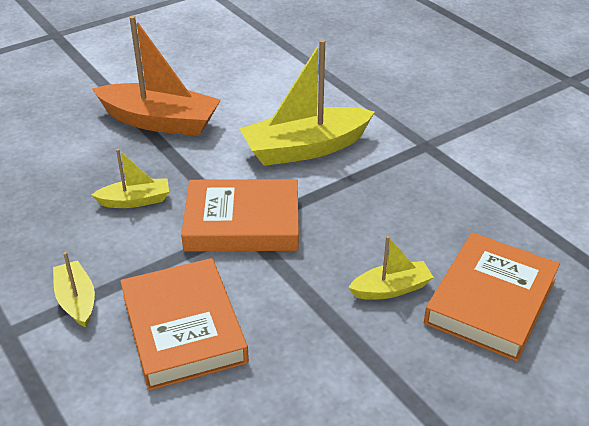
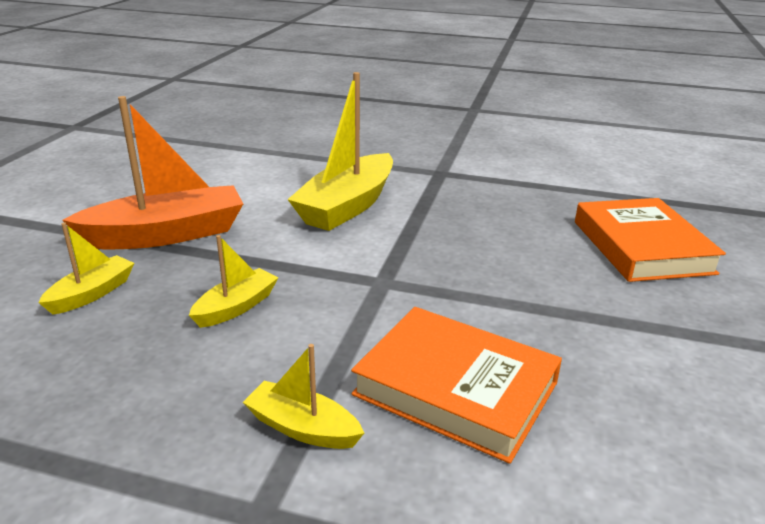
camera: 40 degrees left, 10 degrees down
orange book [181,179,299,251] -> none
yellow boat [348,236,434,300] -> yellow boat moved to [38,223,134,315]

